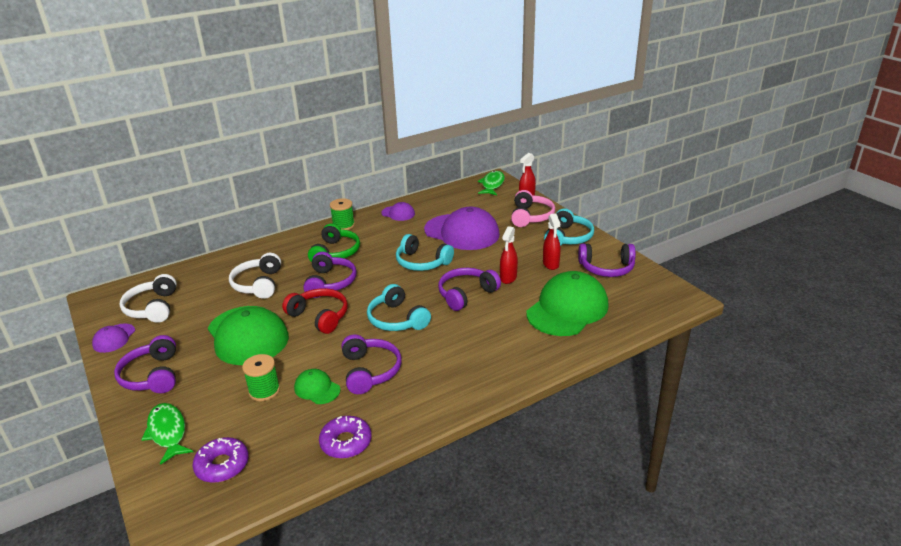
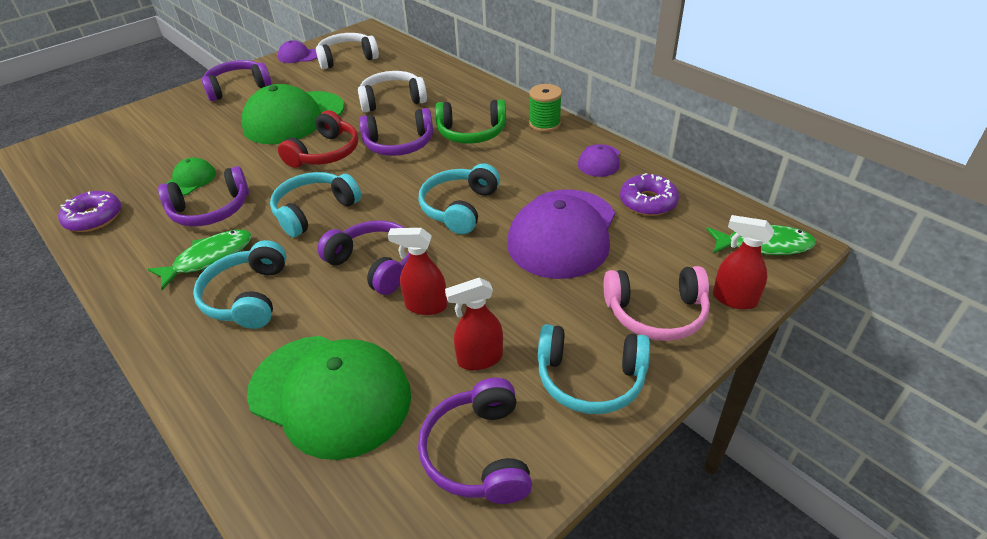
camera: 80 degrees right, 10 degrees up
green fish [141,403,193,465] -> green fish moved to [147,230,252,290]
purple donut [192,437,249,483] -> purple donut moved to [620,173,679,216]
green spool [242,354,280,401] -> none
none -> turquoise headphones [193,240,287,329]

